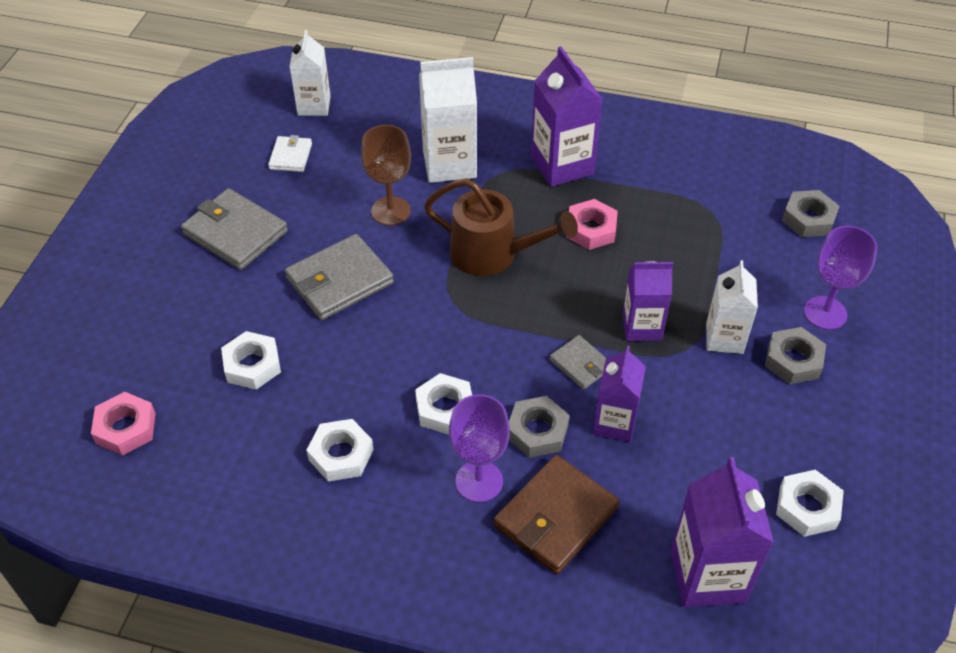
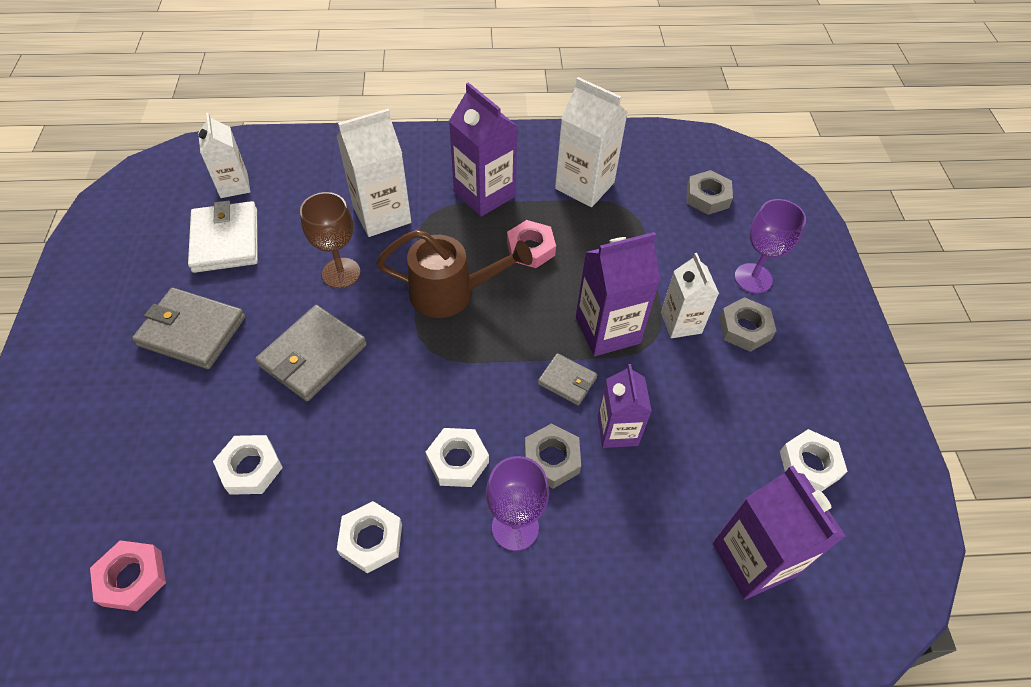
camera: 20 degrees left, 5 degrees up
white wallet [268,135,312,172] -> white wallet [188,201,258,273], size x1.81
brown wallet [493,455,620,574] -> none
purple carton [623,262,673,341] -> purple carton [576,232,660,356], size x1.52
none -> white carton [555,77,628,207]

